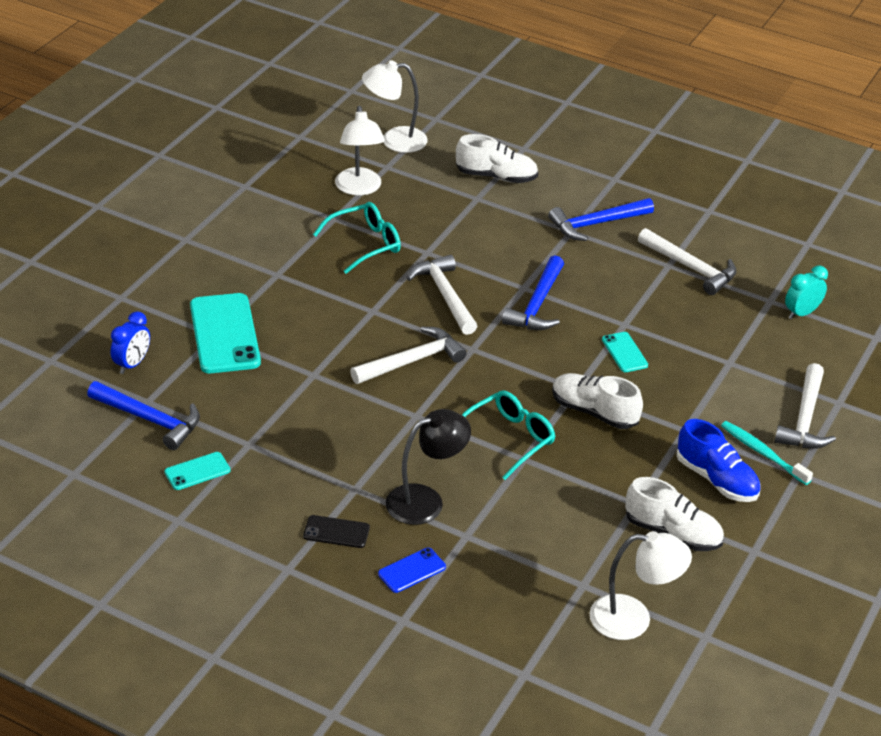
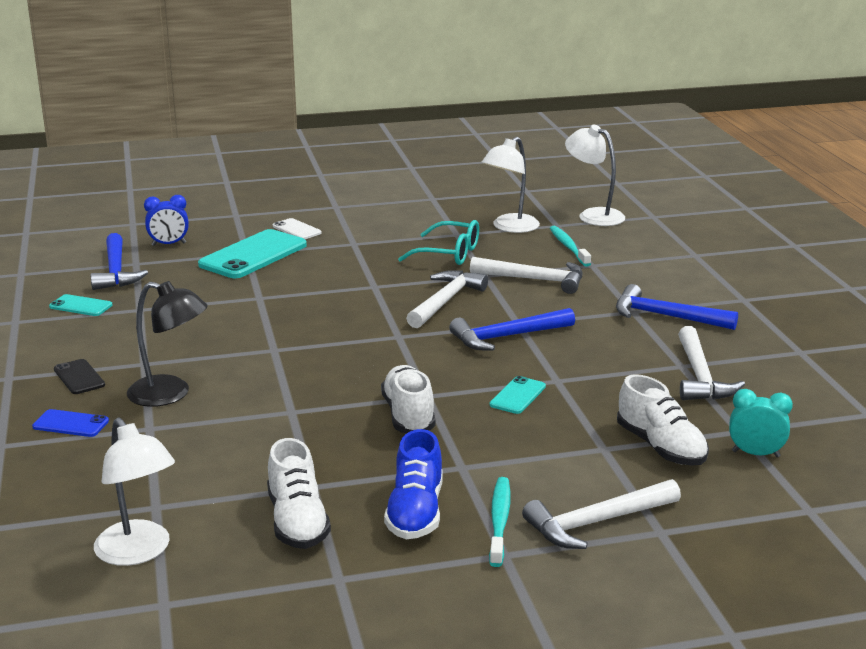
camera: 50 degrees right, 15 degrees down
white hammer [350,327,467,384] -> white hammer moved to [470,257,582,294]
white shoe [456,134,538,183] -> white shoe moved to [617,374,709,465]
turquoise glasses [462,390,556,480] -> none
none -> white phone [273,218,322,239]
none -> turquoise toothbrush [550,226,591,267]

